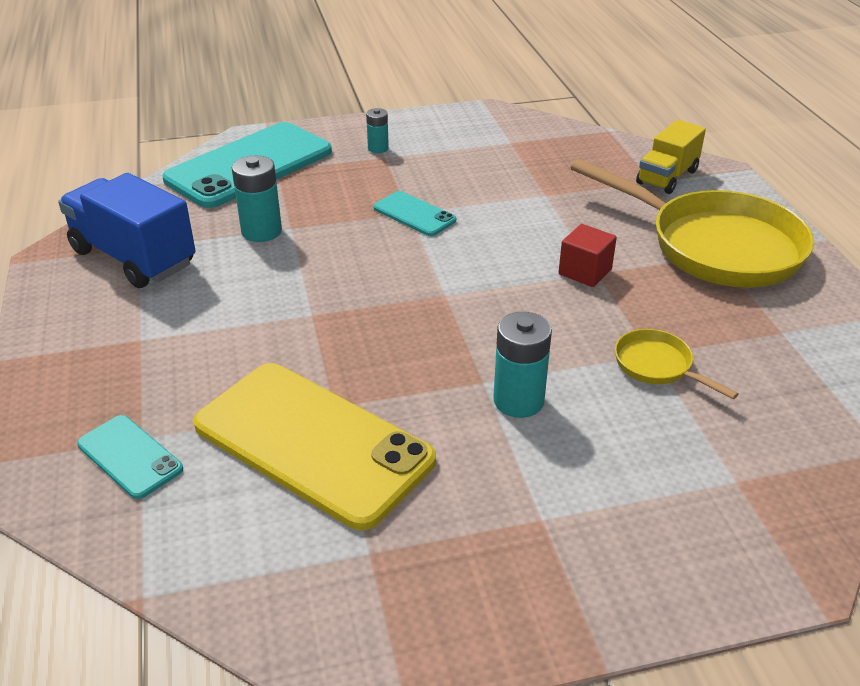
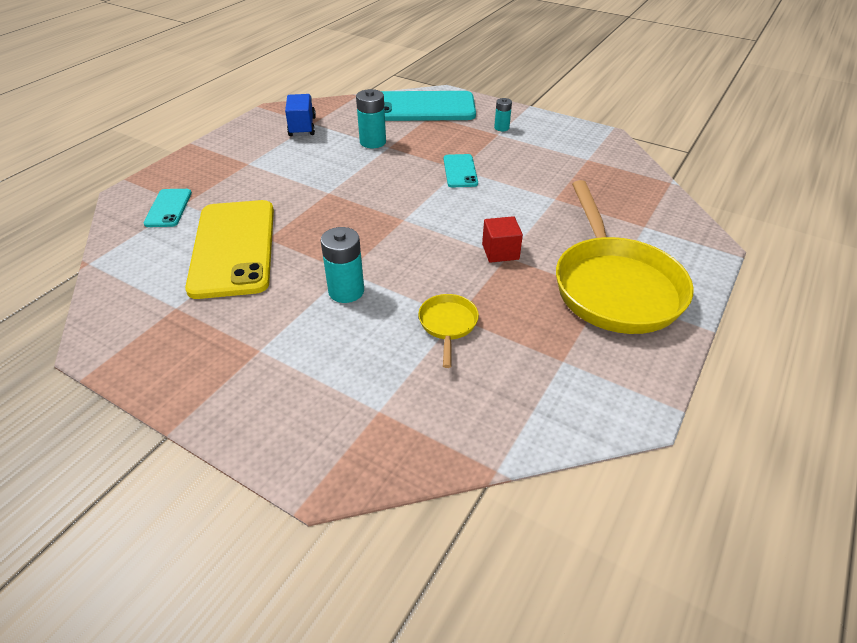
camera: 45 degrees right, 5 degrees up
blue truck [58,173,196,288] -> blue truck [285,94,316,136], size x0.64
yellow truck [636,120,706,194] -> none

